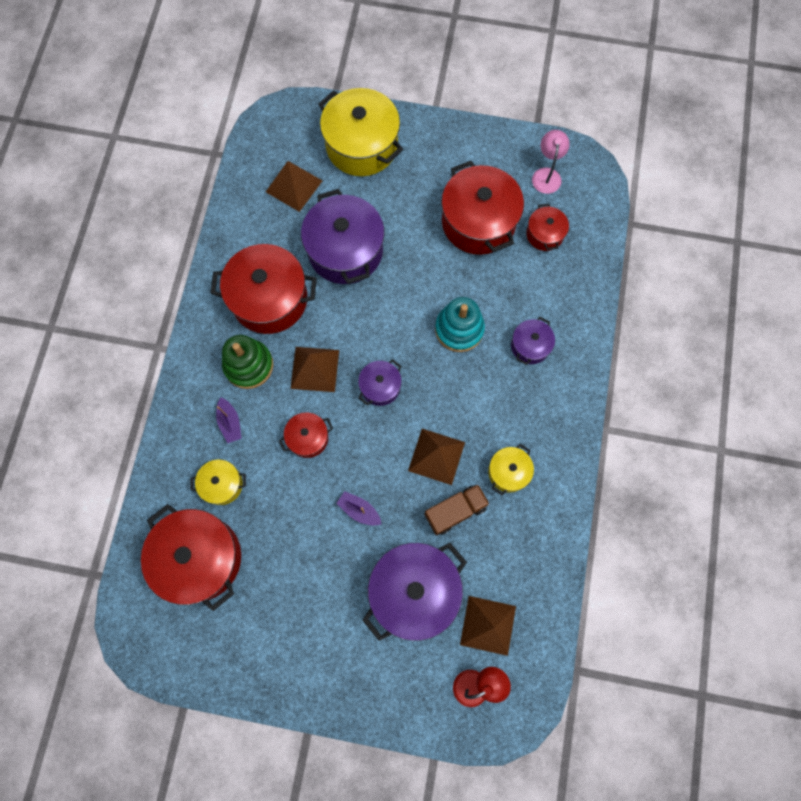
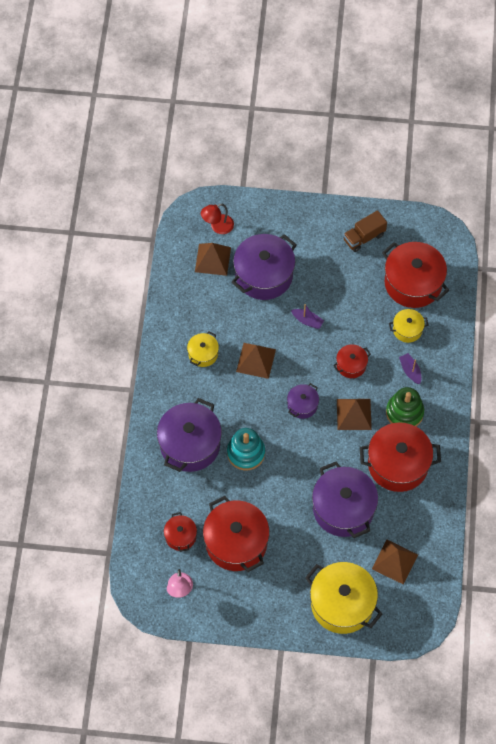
camera: 175 degrees right, 10 degrees down
brown truck [424,484,490,535] -> brown truck moved to [343,210,387,252]
purple pot [511,317,555,365] -> purple pot [157,398,222,472], size x1.98

